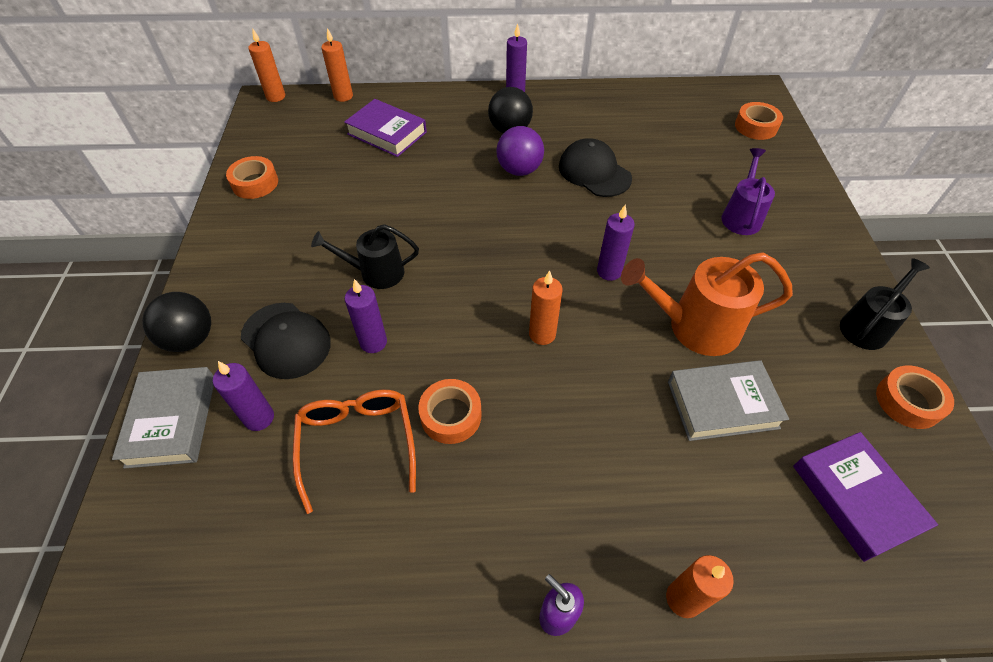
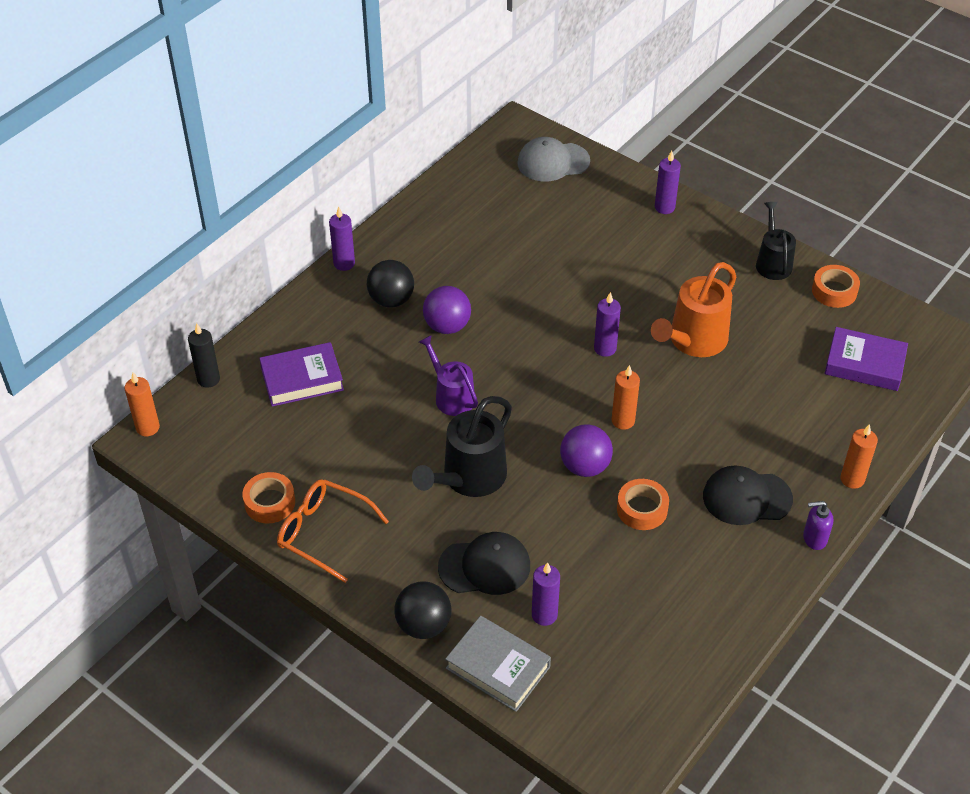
camera: 50 degrees left, 5 degrees down
orange glasses [293,390,416,514] -> orange glasses moved to [277,479,389,583]
black watering can [311,224,419,289] -> black watering can [412,396,512,497], size x1.53
orange candle [321,28,353,102] -> black candle [188,323,220,388]
purple candle [345,279,387,353] -> purple candle moved to [655,151,681,214]
black cap [559,138,632,197] -> black cap moved to [703,466,793,525]
grey book [668,360,789,441] -> none
purple watering can [721,148,775,235] -> purple watering can moved to [419,335,478,416]
orange tape [735,102,783,140] -> grey cap [517,137,590,182]
none -> purple ball [560,424,613,477]

